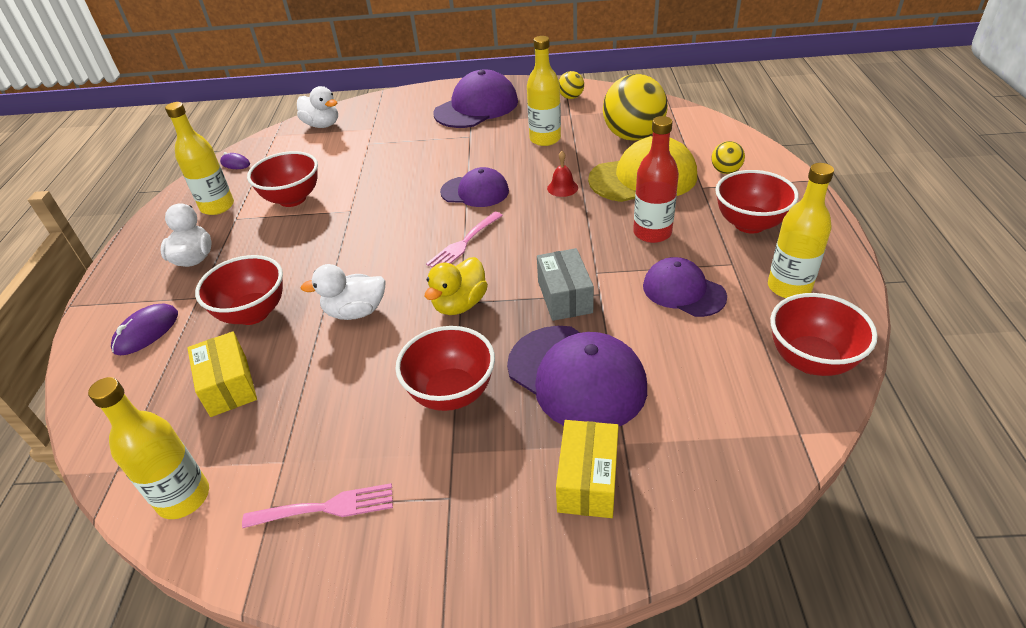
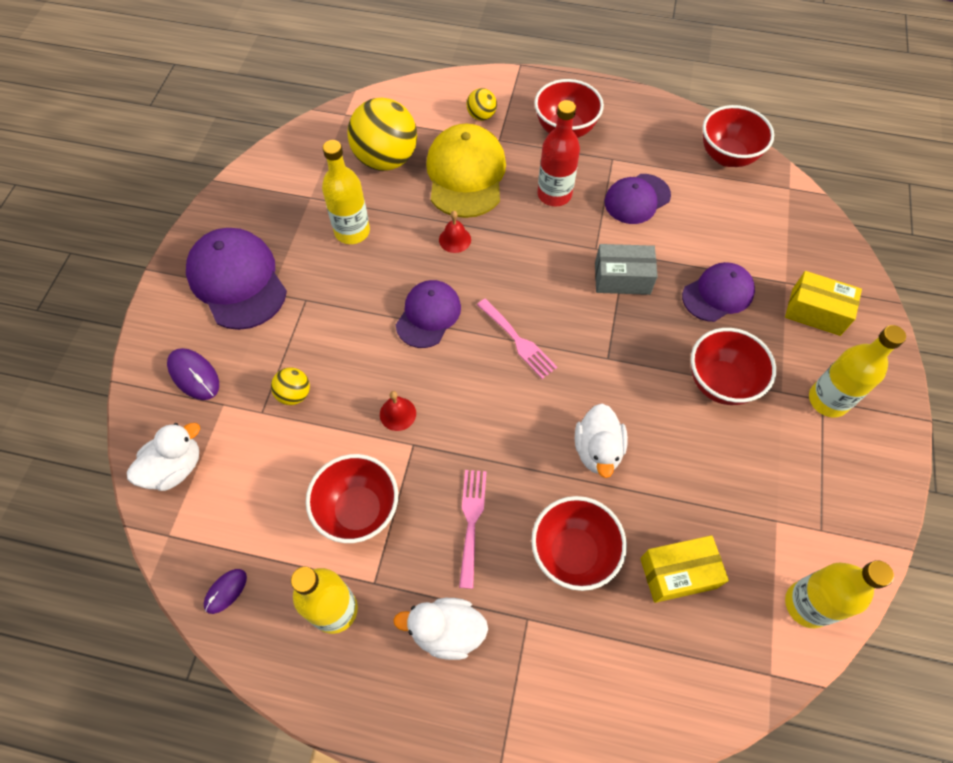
camera: 80 degrees left, 20 degrees up
purple mouse [111,303,178,355] -> purple mouse moved to [167,348,219,400]
pink fork [242,483,393,528] -> pink fork moved to [459,470,487,589]
yellow duck [425,257,488,315] -> none
purple cap [507,326,647,426] -> purple cap [682,262,755,322], size x0.64
yellow ball [559,71,584,99] -> yellow ball moved to [271,368,310,405]
yellow bottle [768,163,834,298] -> yellow bottle moved to [809,325,906,418]
none -> red bell [380,391,416,431]

